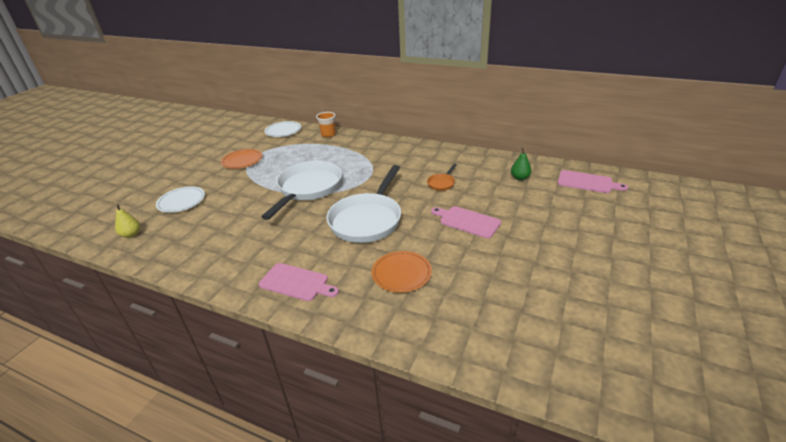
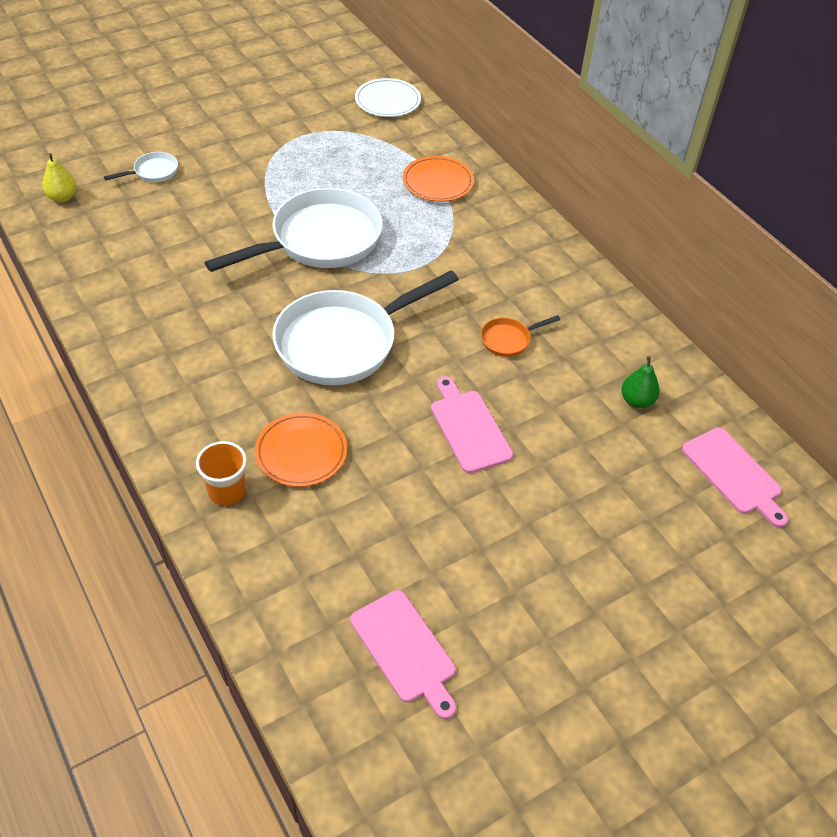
camera: 30 degrees right, 15 degrees up
white plate [156,186,205,213] -> white pan [104,152,178,182]
orange plate [221,149,263,169] -> orange plate moved to [402,156,474,202]
pink cutting board [259,263,339,301] -> pink cutting board moved to [350,590,456,719]
orange cup [316,112,336,137] -> orange cup moved to [196,441,247,506]

